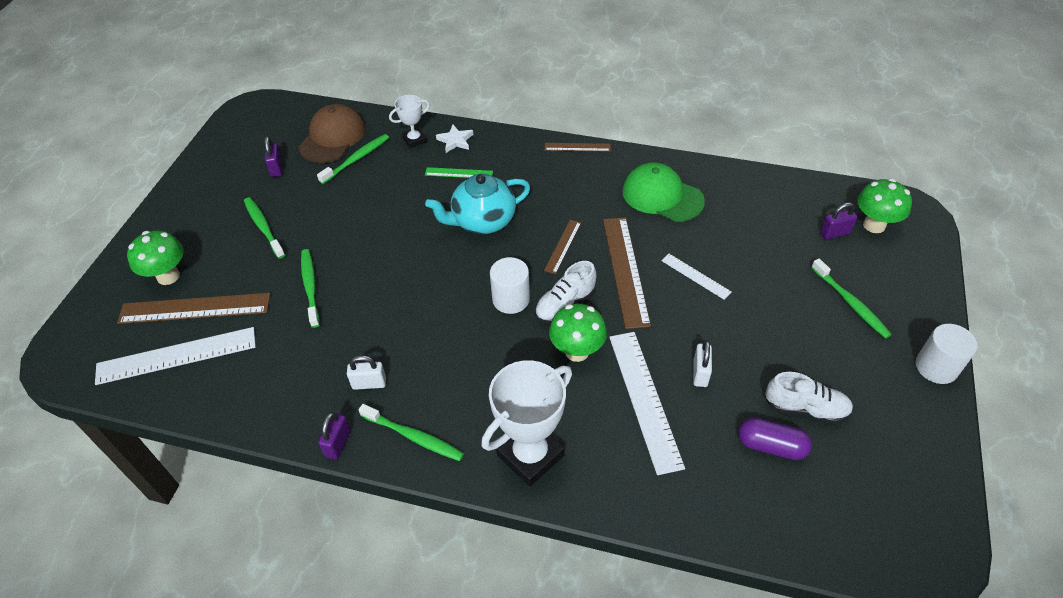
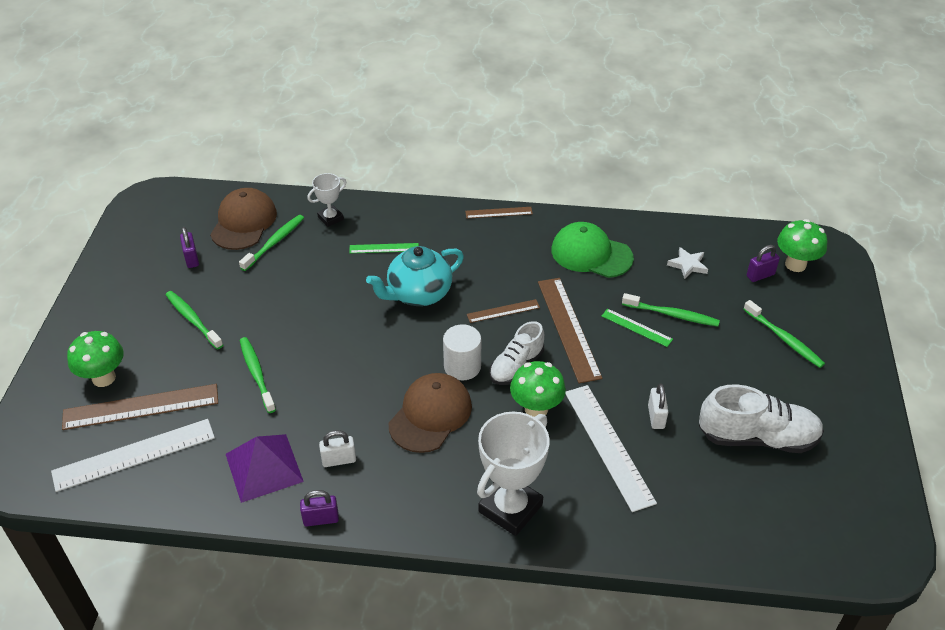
camera: 10 degrees left, 5 degrees down
purple padlock [318,412,351,460] -> purple padlock turned 75 degrees clockwise [300,490,339,527]
green toothbrush [359,404,464,461] -> green toothbrush moved to [622,293,720,326]
white star [436,125,473,153] -> white star moved to [667,247,708,279]
brown ruler [544,220,581,274] -> brown ruler turned 60 degrees clockwise [467,299,540,323]
white ruler [661,254,732,300] -> green ruler [602,308,673,347]
purple capsule [738,418,812,460] -> none
white shoe [765,372,853,424] -> white shoe [699,384,824,453], size x1.54
white cylinder [916,324,977,384] -> none
none -> purple pyramid [226,434,304,503]
none -> brown cap [389,373,472,453]

